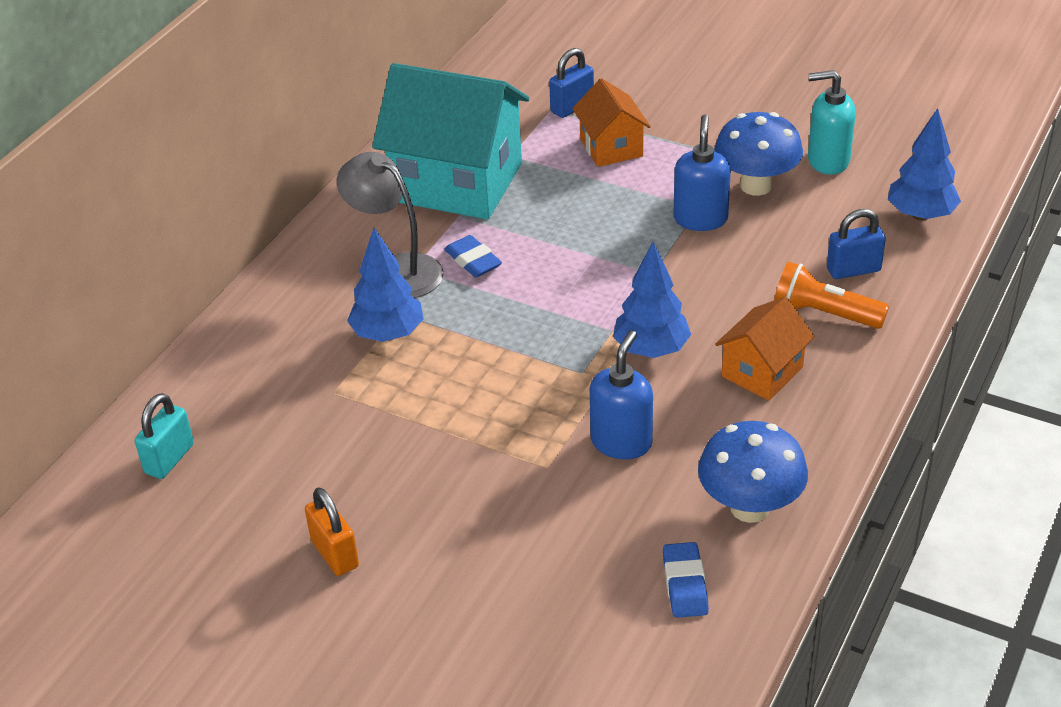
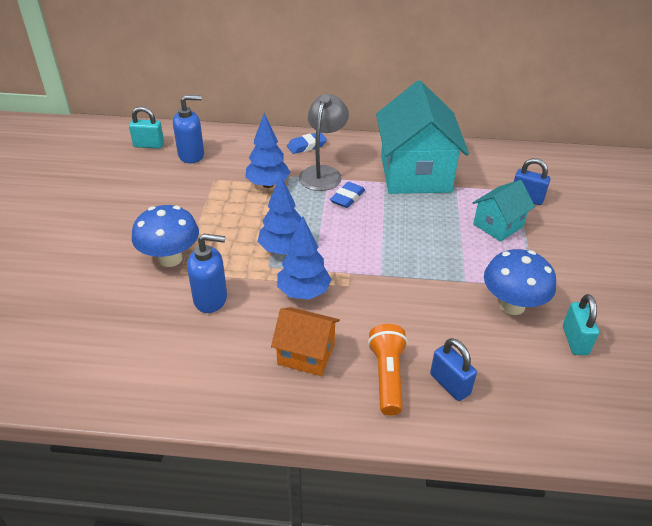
camera: 65 degrees right, 0 degrees up
orange padlock [305,487,359,576] -> none
orange house [572,78,651,167] -> turquoise house [473,180,535,242]
blue eraser [663,542,709,618] -> blue eraser moved to [287,132,327,154]
blue soap dispenser [673,115,731,231] -> blue soap dispenser moved to [173,95,204,163]
blue mushroom [698,421,808,523] -> blue mushroom moved to [132,205,199,267]
turquoise soap dispenser [808,70,856,175] -> turquoise padlock [563,294,599,355]
blue tree [888,108,961,221] -> blue tree moved to [258,175,302,255]

